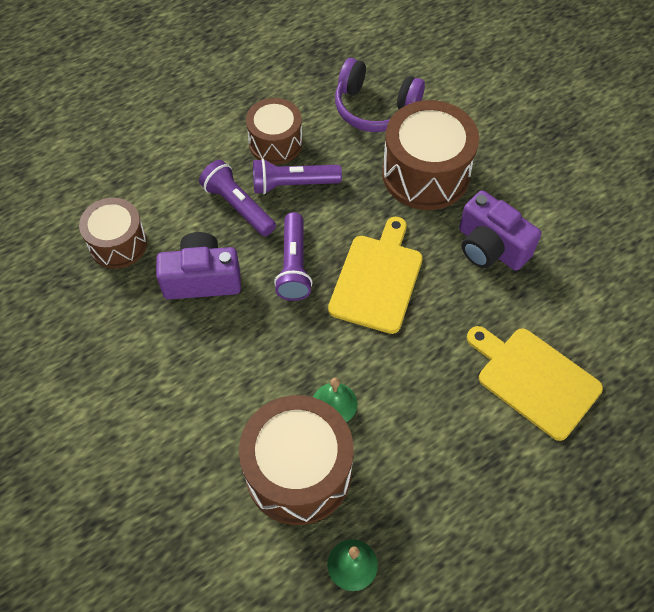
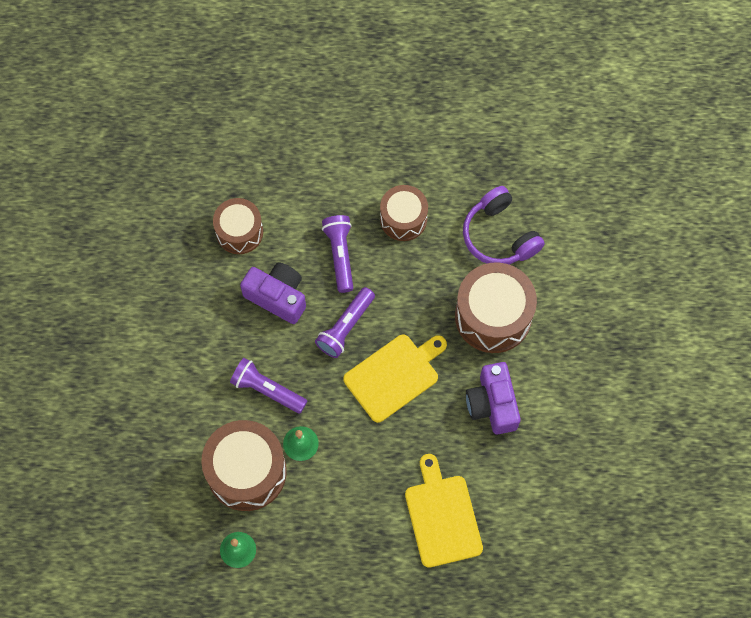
camera: 35 degrees right, 10 degrees up
purple flashlight [253,158,342,194] -> purple flashlight moved to [230,358,307,414]

